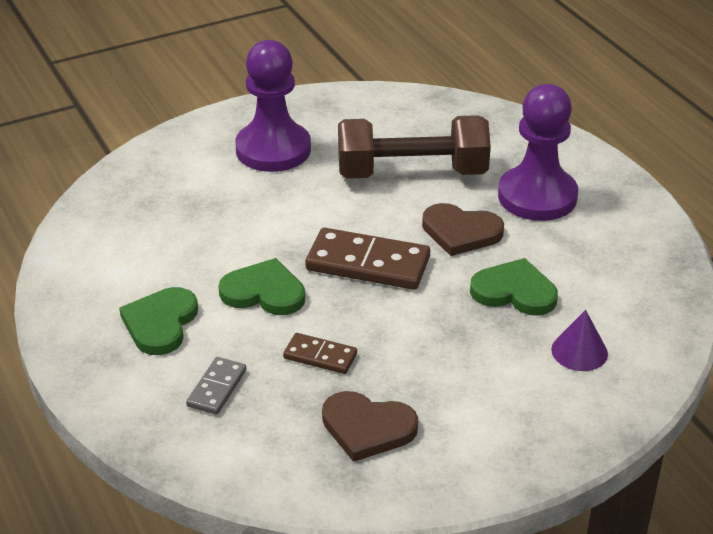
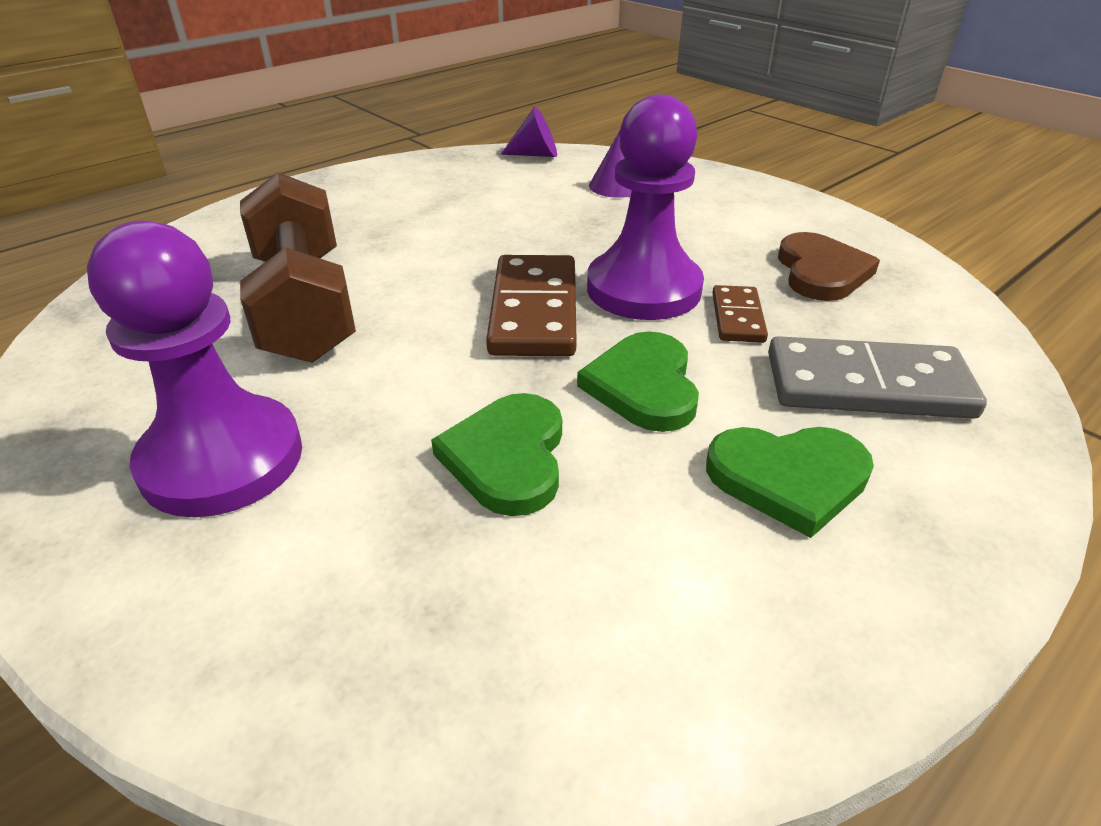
camera: 105 degrees left, 0 degrees up
grey domino [186,357,246,415] -> grey domino [768,336,987,419], size x1.85
brown heart [422,203,504,256] -> none
green heart [470,258,558,316] -> green heart moved to [431,393,562,516]
purple pawn [498,84,578,221] -> purple pawn moved to [587,94,704,320]
none -> purple cone [501,107,557,157]

